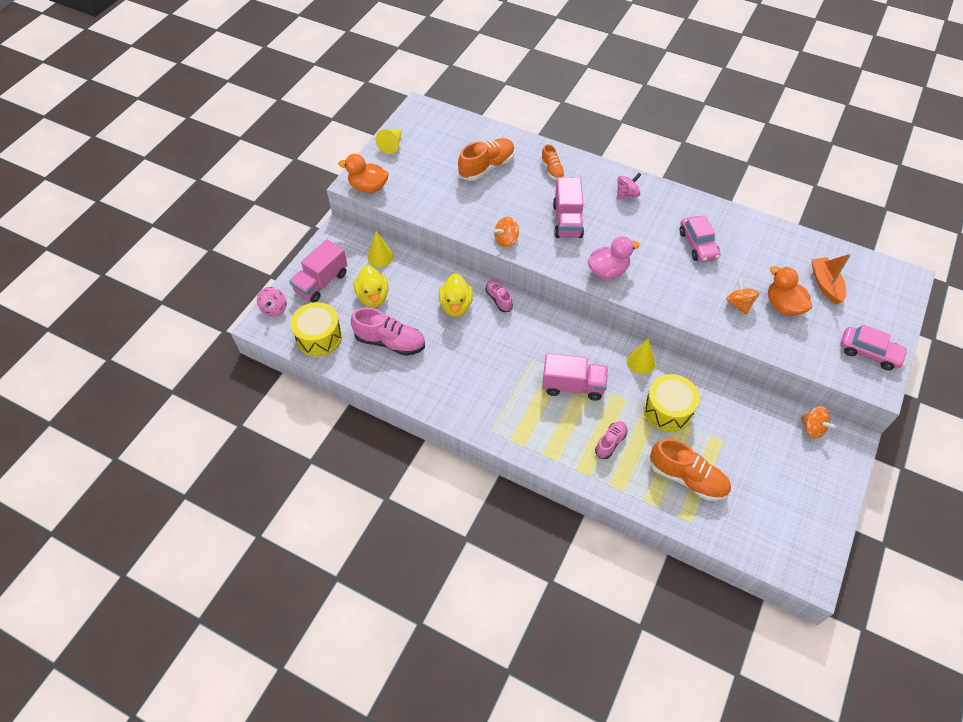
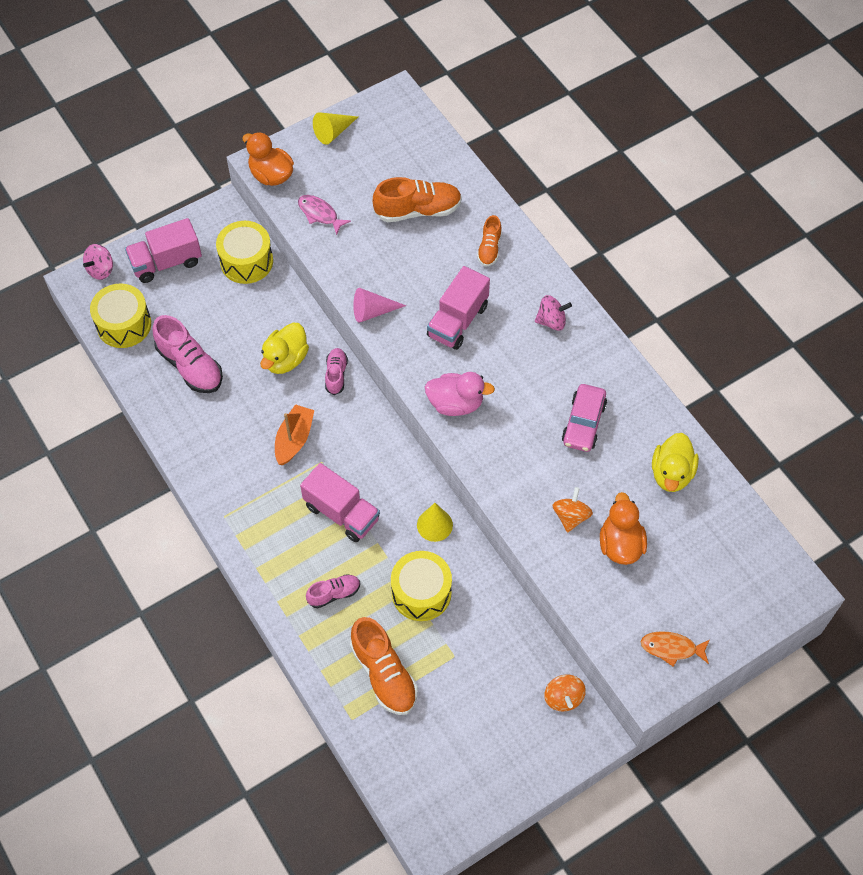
camera: 30 degrees right, 5 degrees up
yellow duck [354,265,388,307] -> yellow duck moved to [652,433,699,492]
yellow cone [367,231,394,267] -> yellow drum [216,221,273,284]
orange spinning top [494,217,519,247] -> pink cone [353,288,406,323]
orange boat [812,254,851,304] -> orange boat moved to [275,404,314,465]
pink car [840,324,908,370] -> orange fish [641,631,710,667]
none -> pink fish [298,195,351,235]

